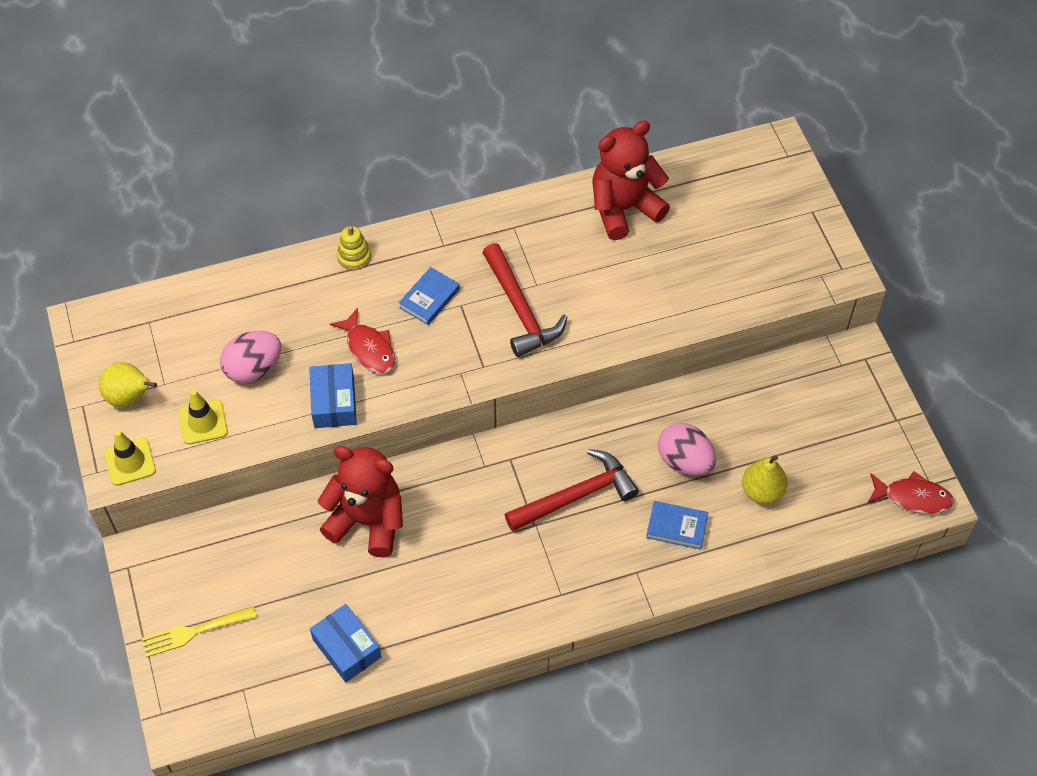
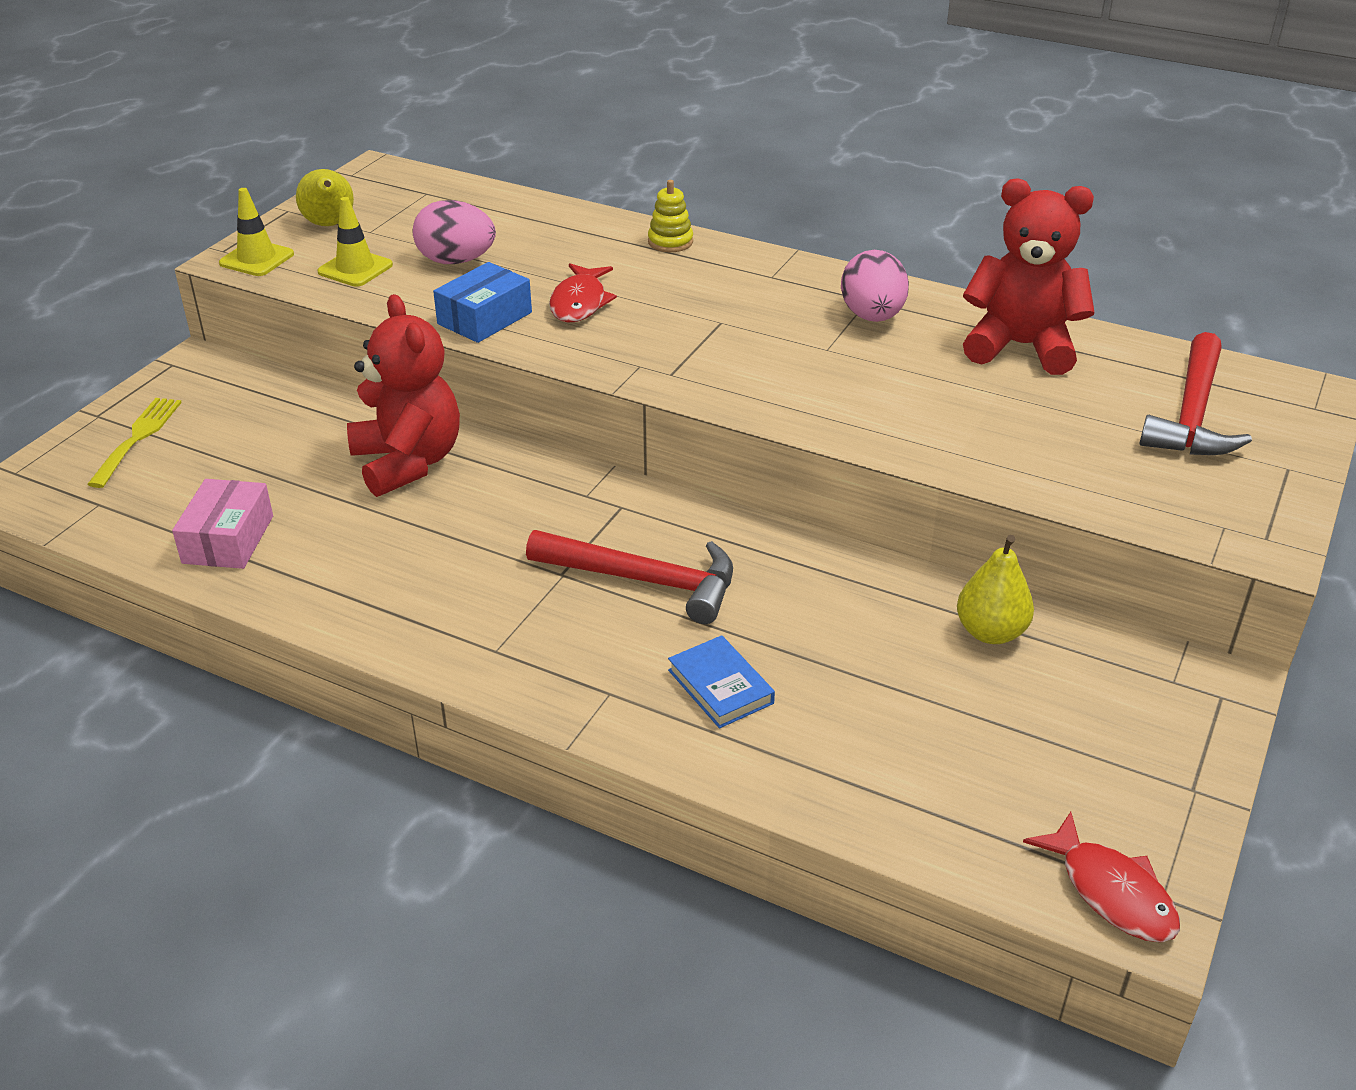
camera: 45 degrees right, 20 degrees down
yellow fork [142,606,257,658] -> yellow fork turned 75 degrees clockwise [87,398,182,488]
blue box [310,604,381,682] -> pink box [172,479,273,569]
blue book [399,267,460,325] -> none
red hammer [482,243,568,357] -> red hammer moved to [1140,332,1252,455]
pink egg [658,423,716,476] -> pink egg moved to [841,250,909,322]
yellow pear [742,455,788,504] -> yellow pear moved to [957,535,1034,644]

